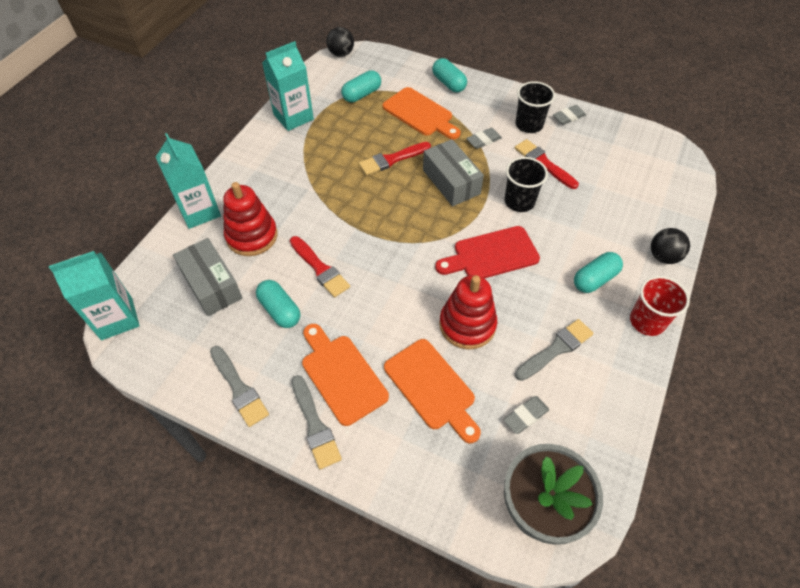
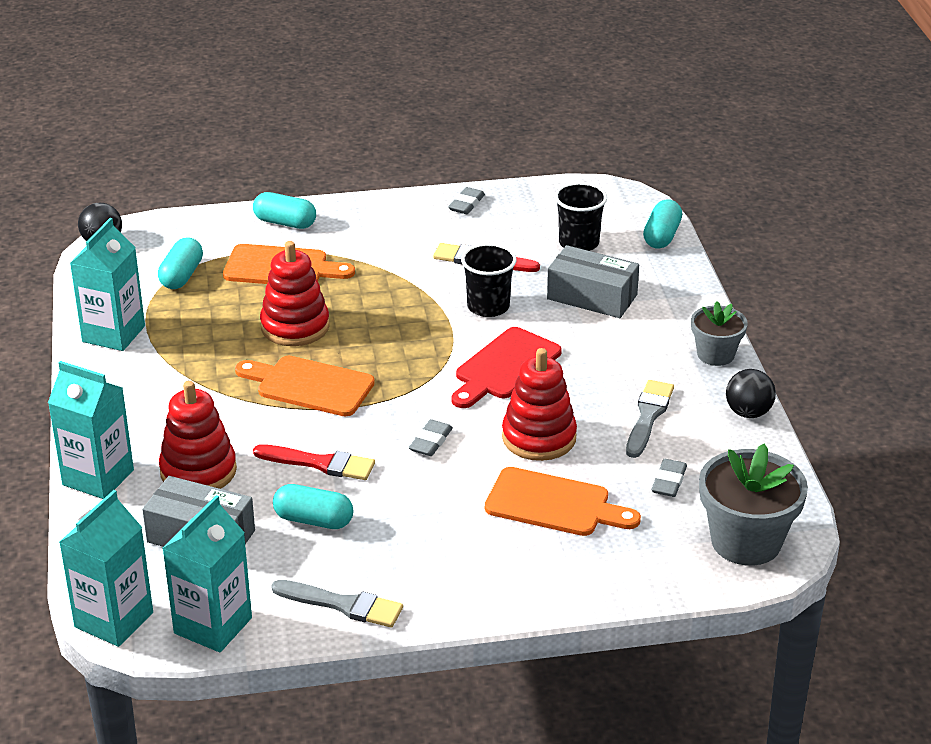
camera: 35 degrees left, 20 degrees down
grey brush [292,375,342,469] -> none
orange cutting board [302,324,389,426] -> orange cutting board moved to [235,356,375,416]
red brush [359,142,431,175] -> red stacking toy [260,241,330,346]
grey box [423,139,484,206] -> grey box moved to [547,245,639,318]
grey eraser [466,128,502,149] -> grey eraser moved to [409,419,453,456]
black cup [515,81,555,133] -> black cup moved to [555,182,607,251]
turquoise capsule [574,252,623,293] -> turquoise capsule moved to [643,199,682,249]
red cup [630,276,690,336] -> grey flower pot [691,301,748,366]
black ball [651,228,690,264] -> black ball moved to [726,369,776,418]
none -> turquoise carton [162,495,252,652]

